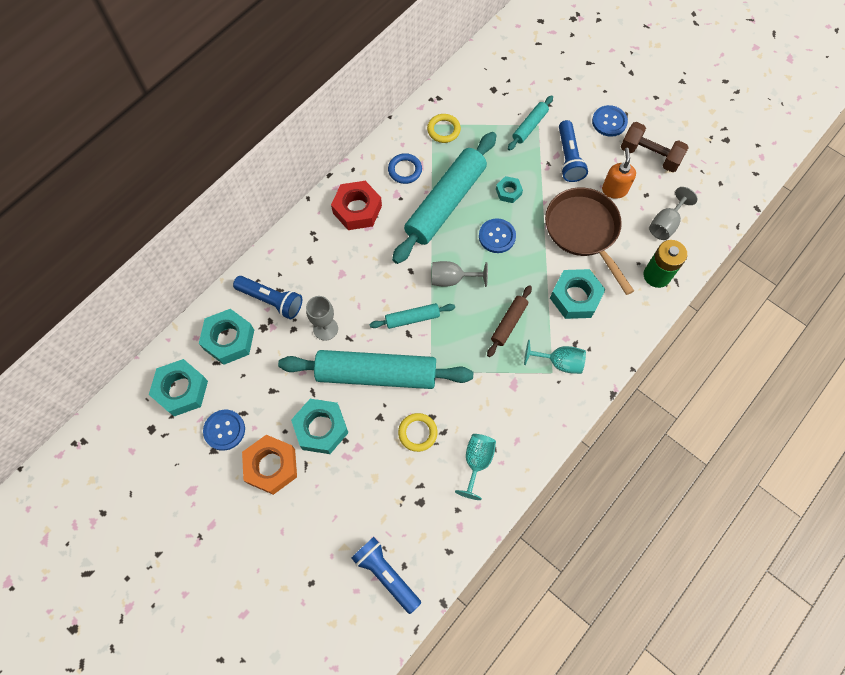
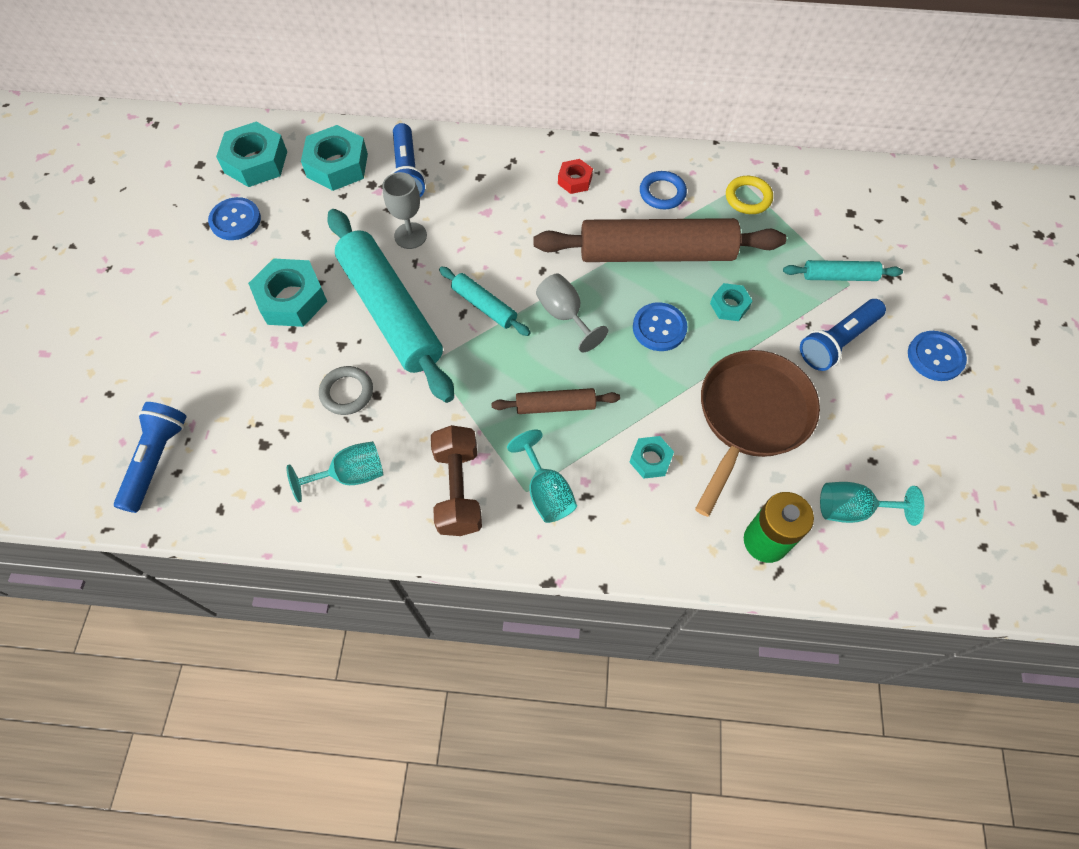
camera: 55 degrees right, 5 degrees down
orange nut [242,435,297,495] -> none
red nut [331,181,382,230] -> red nut [558,159,593,194], size x0.54
turquoise rolling pin [392,132,497,264] -> brown rolling pin [534,218,786,262]
yellow ring [398,413,438,452] -> grey ring [319,366,373,415]
turquoise nut [550,269,606,319] -> turquoise nut [629,436,674,479], size x0.54
orange soap dispenser [602,148,636,199] -> none
brown dumbbell [621,122,689,172] -> brown dumbbell moved to [431,425,482,536]
grey goblet [649,187,698,240] -> turquoise goblet [820,482,924,526]

